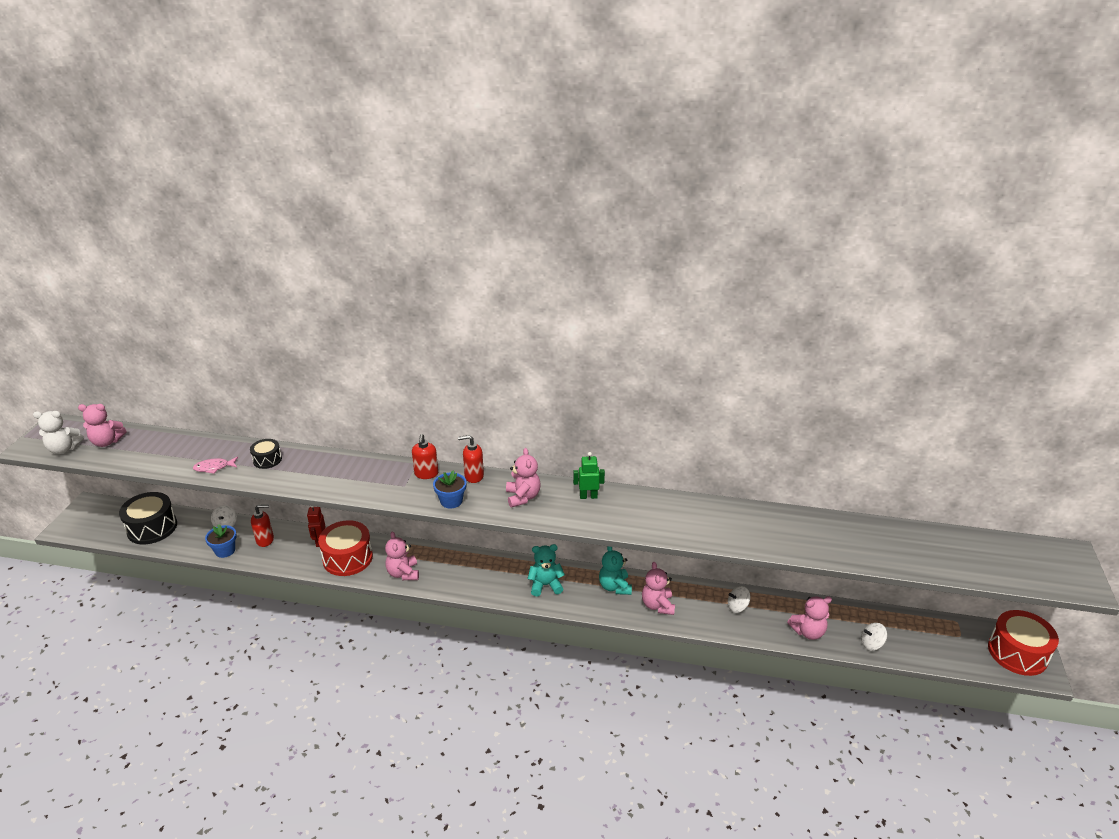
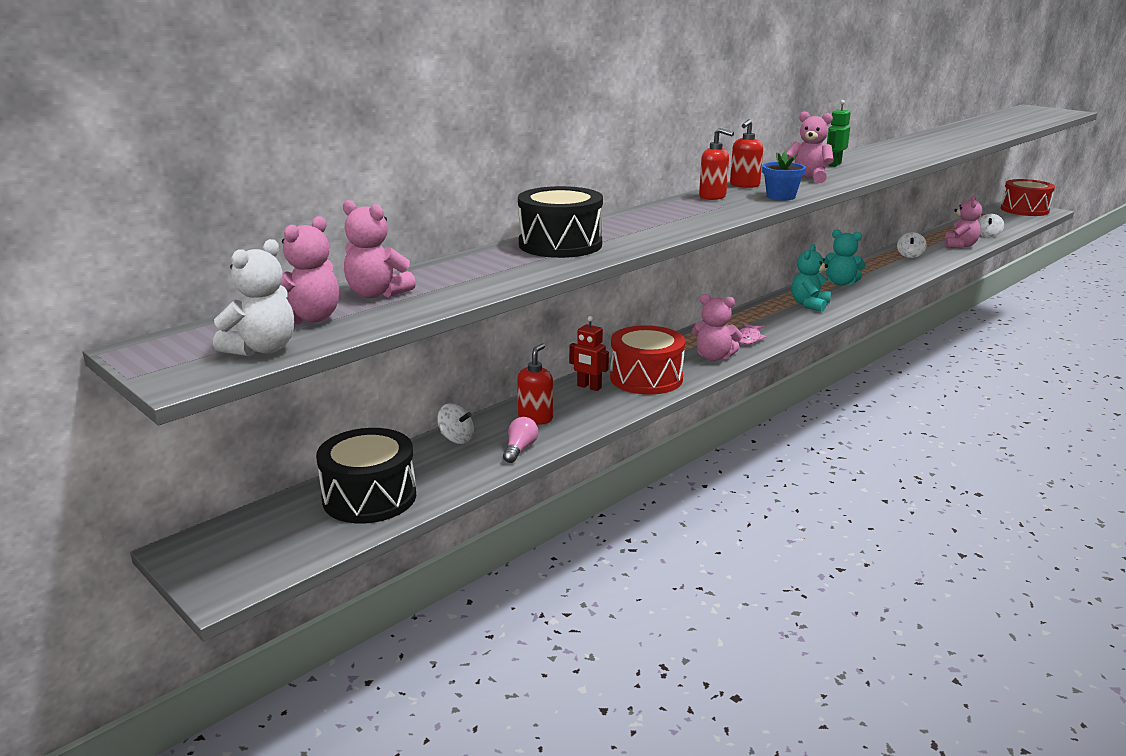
camera: 55 degrees left, 10 degrees down
pink fish [193,457,238,474] -> pink fish moved to [737,323,767,345]
blue flower pot [205,524,237,558] -> pink light bulb [503,417,538,463]
black drum [250,439,282,469] -> black drum [518,186,603,258], size x1.85
pink teddy bear [642,562,675,615] -> pink teddy bear moved to [343,200,416,298]

